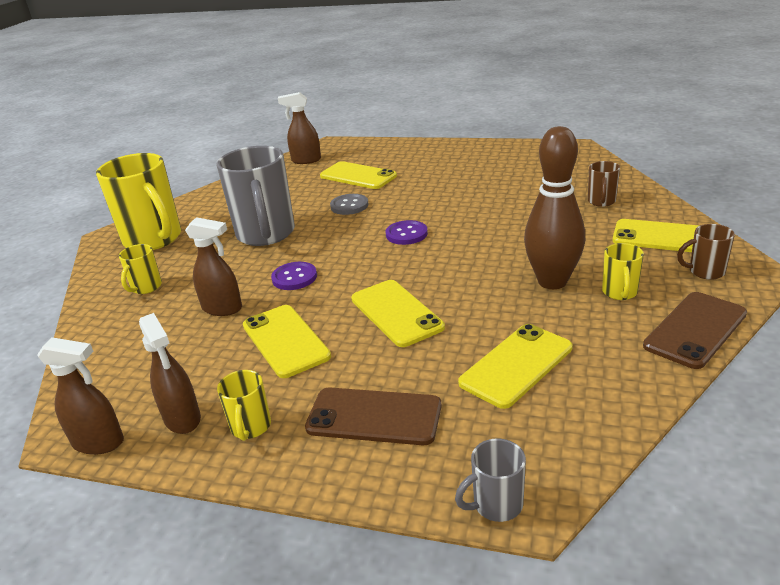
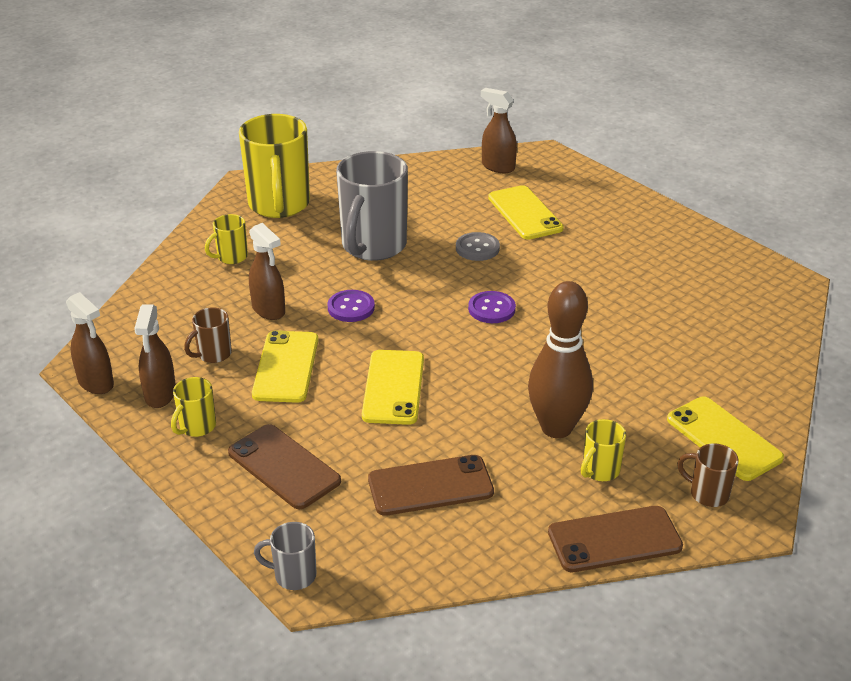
camera: 30 degrees right, 5 degrees up
yellow phone [458,324,573,409] -> brown phone [368,455,494,516]
brown mug [588,161,620,207] -> brown mug moved to [184,307,232,363]

